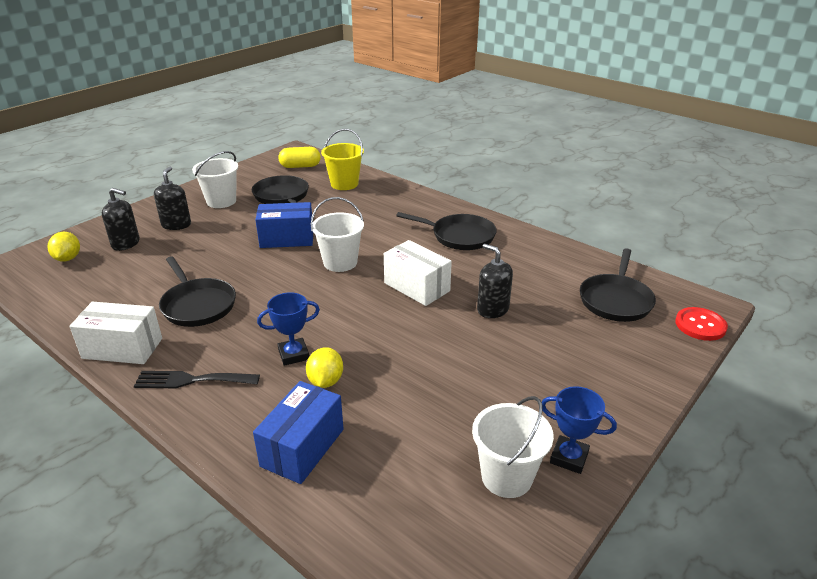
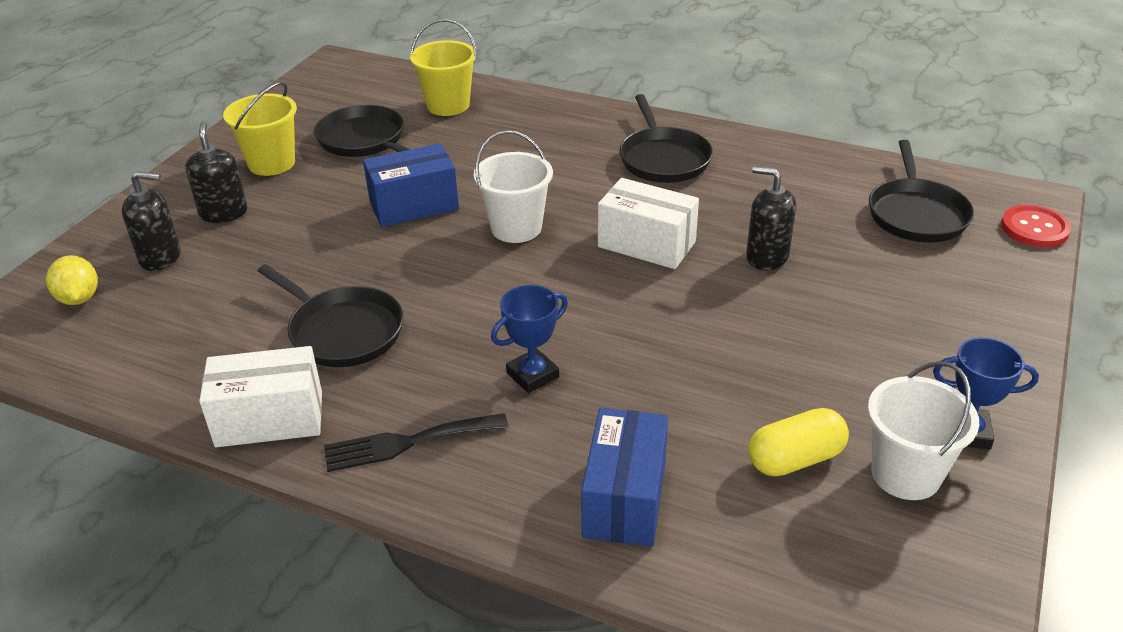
camera: 15 degrees left, 5 degrees up
white bucket [192,151,238,208] -> yellow bucket [223,82,297,176]
yellow capsule [278,147,321,168] -> yellow capsule moved to [748,408,849,476]
yellow lemon [306,347,343,388] -> none
black pan [396,212,497,250] -> black pan turned 75 degrees clockwise [620,94,713,183]

